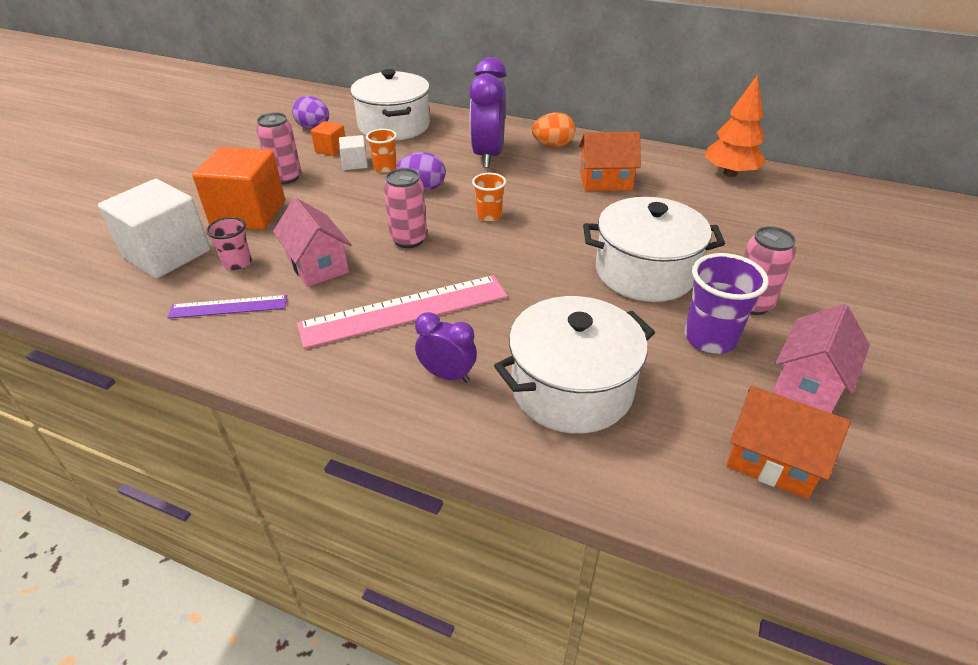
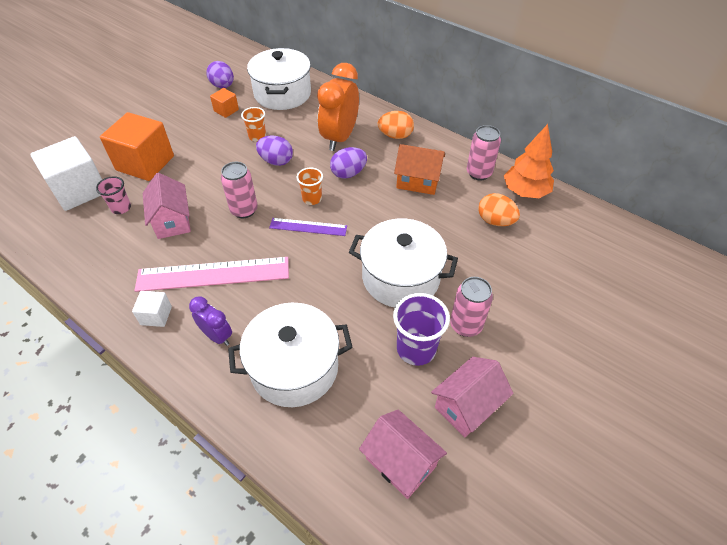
camera: 15 degrees right, 10 degrees up
purple ruler [167,295,287,319] -> purple ruler moved to [269,218,347,236]
pink can [256,112,301,184] -> pink can moved to [467,125,501,180]
white cube [339,135,368,170] -> white cube moved to [132,291,172,327]
purple clock [469,57,507,168] -> orange clock [317,63,359,151]
orange house [726,386,851,499] -> pink house [359,410,447,499]
none -> purple egg [330,147,367,179]
none -> orange egg [478,193,520,226]

